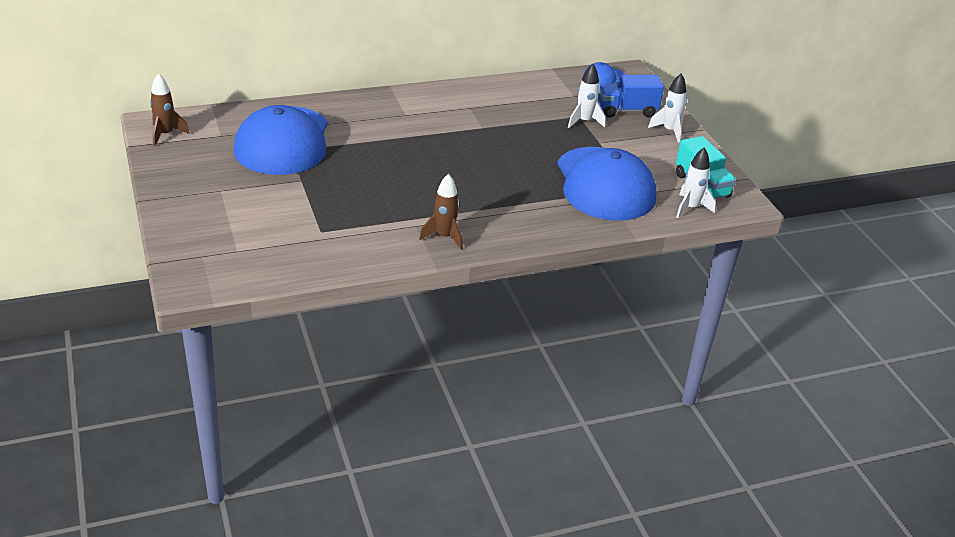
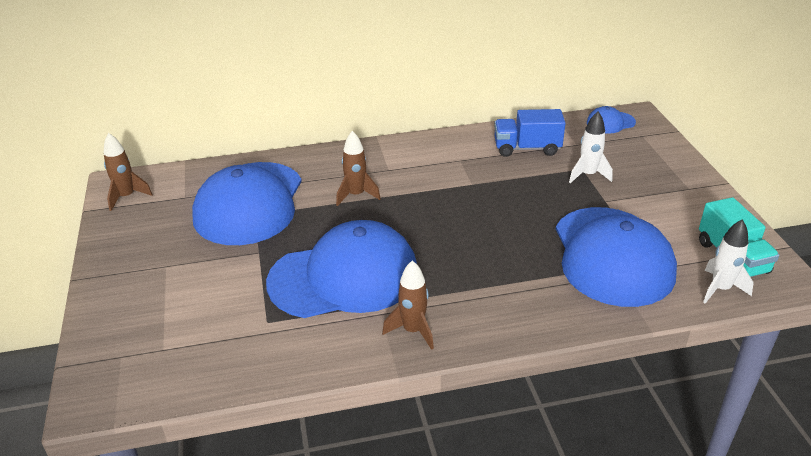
camera: 10 degrees right, 0 degrees up
blue truck [598,75,664,118] -> blue truck moved to [494,109,566,157]
white rocket [648,74,687,143] -> none
none -> blue cap [266,220,417,318]
none -> brown rocket [336,131,381,206]

